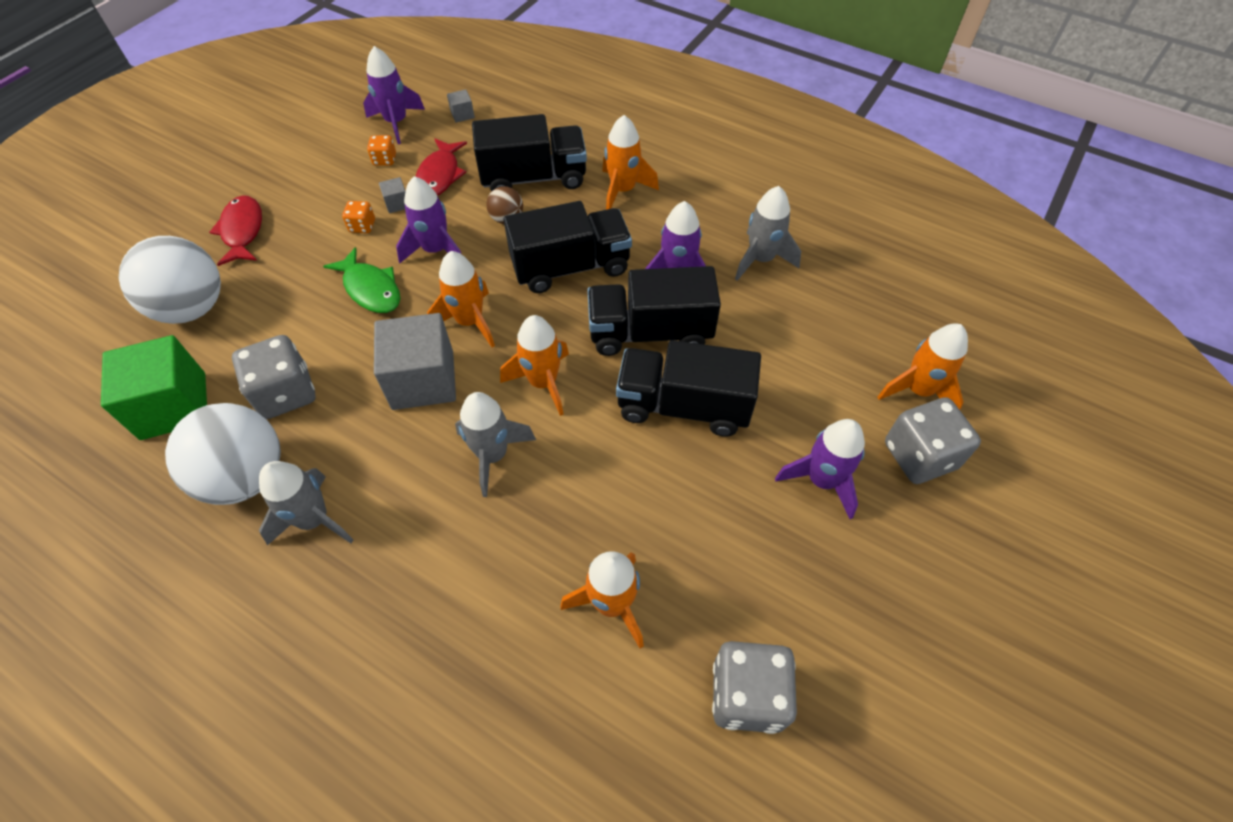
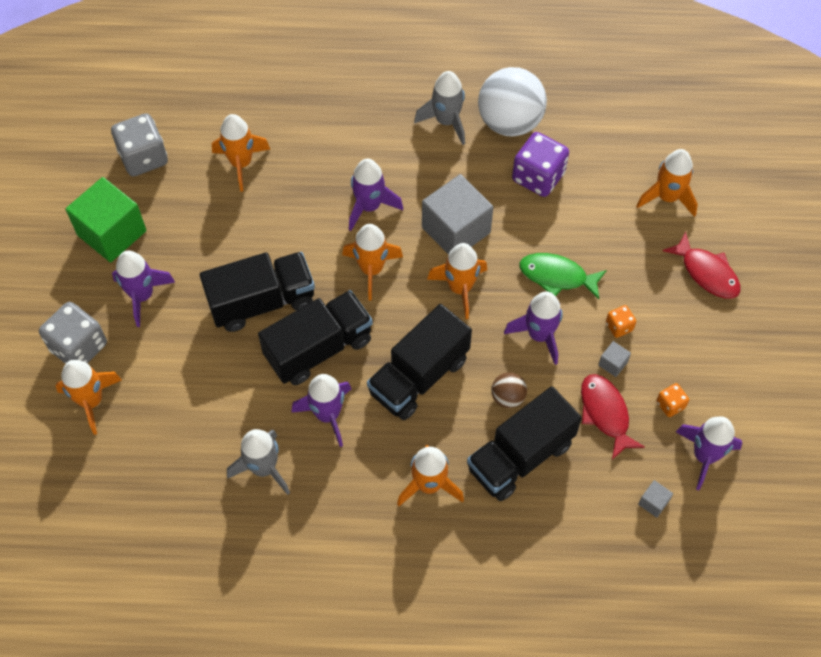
camera: 150 degrees right, 5 degrees up
green cube [101,335,207,440] -> green cube moved to [66,177,146,262]
white ball [119,236,221,324] -> orange rocket [636,149,698,217]
grey dice [232,335,315,419] -> purple dice [512,132,569,197]
grey rocket [455,392,536,497] -> purple rocket [349,159,403,231]

